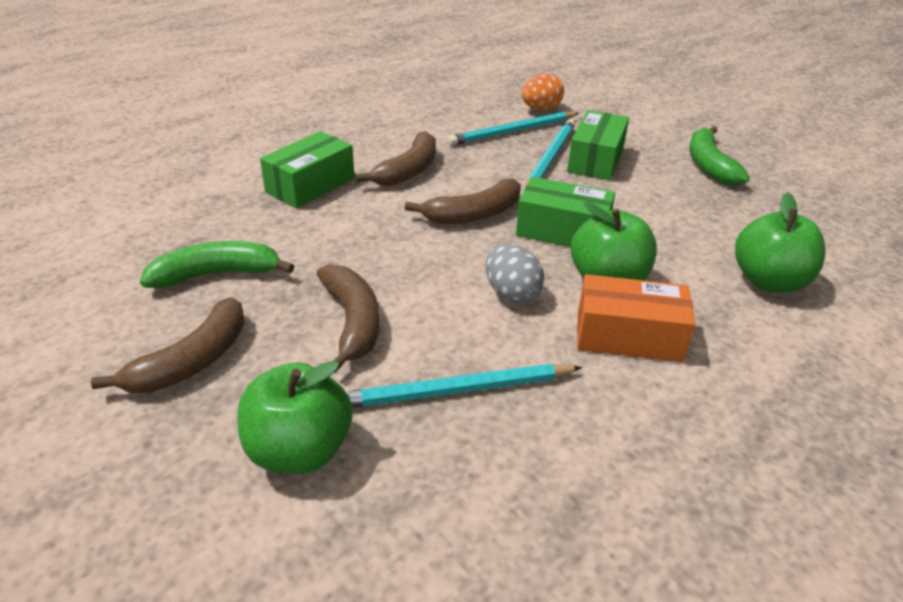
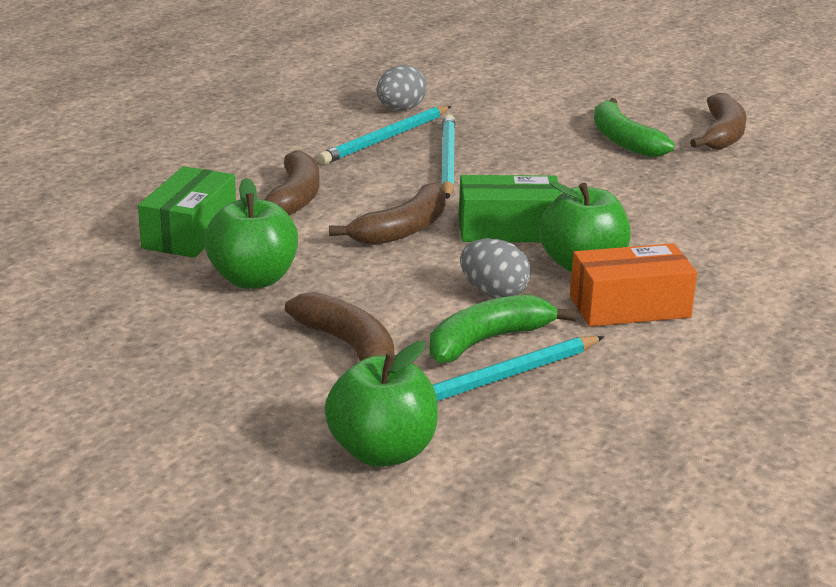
camera: 20 degrees left, 10 degrees down
brown banana [91,297,245,393] -> brown banana moved to [690,93,747,150]
green banana [140,241,294,288] -> green banana moved to [429,295,576,363]
orange egg [521,74,564,111] -> grey egg [377,65,427,110]
green box [567,110,629,180] -> none
green apple [735,192,826,293] -> green apple moved to [204,178,298,289]

